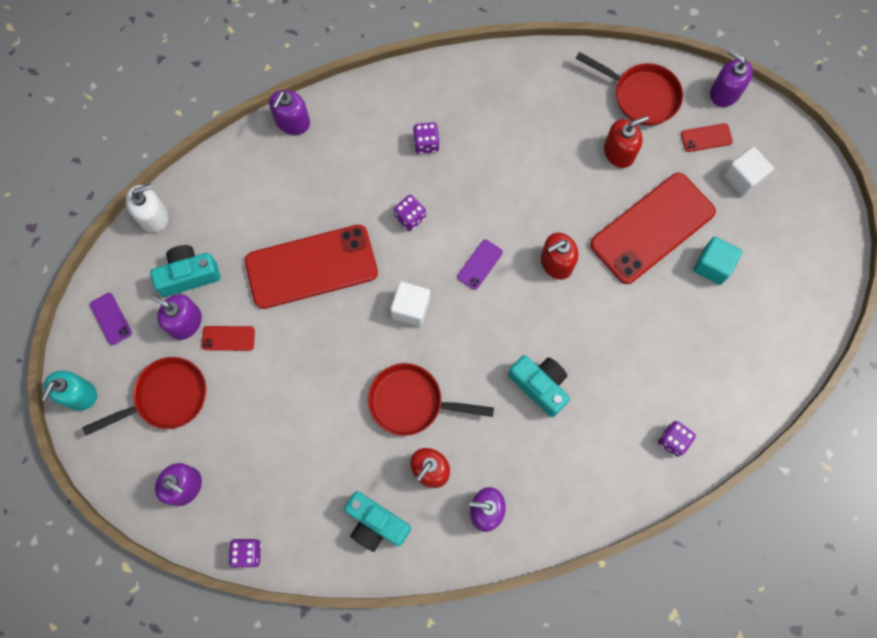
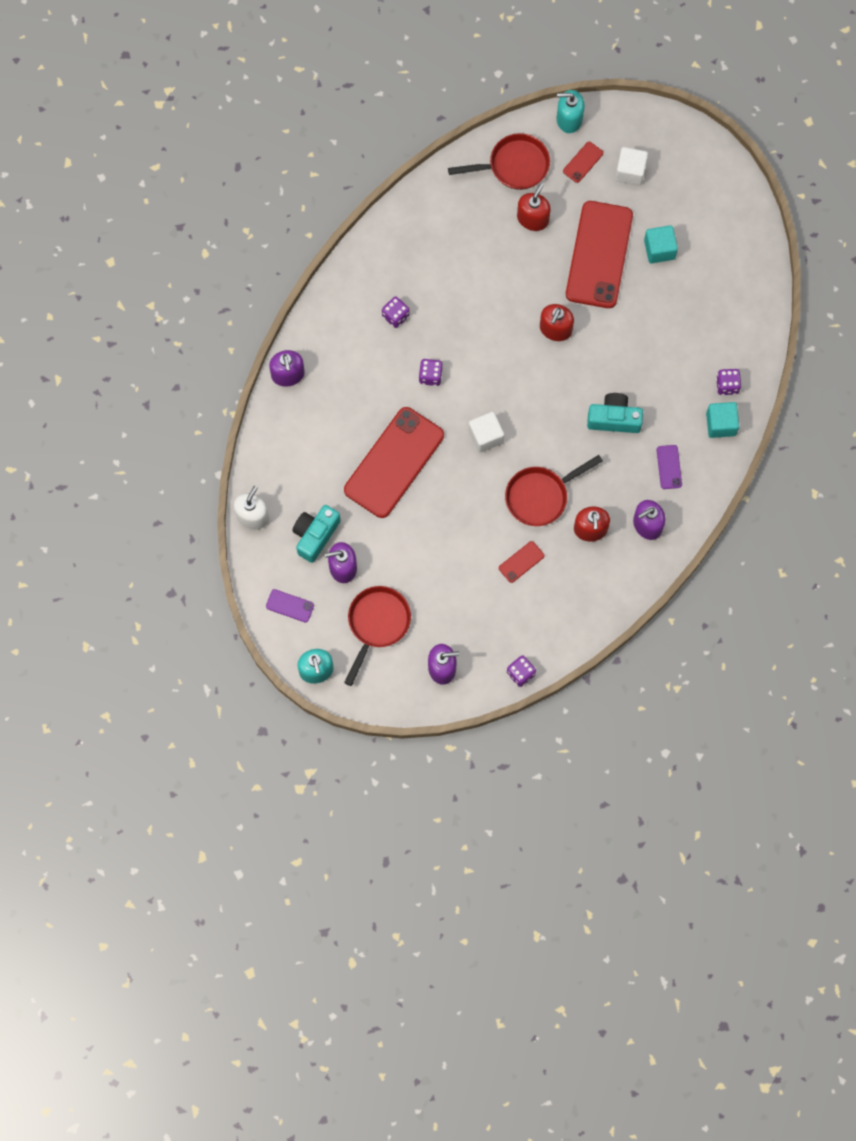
camera: 40 degrees left, 0 degrees up
red phone [202,326,255,351] -> red phone moved to [499,541,544,583]
turquoise camera [344,491,411,552] -> none
purple phone [457,240,503,290] -> purple phone moved to [657,445,682,489]
purple soap dispenser [710,50,753,107] -> turquoise soap dispenser [557,90,585,133]
none -> turquoise cube [706,402,739,438]

